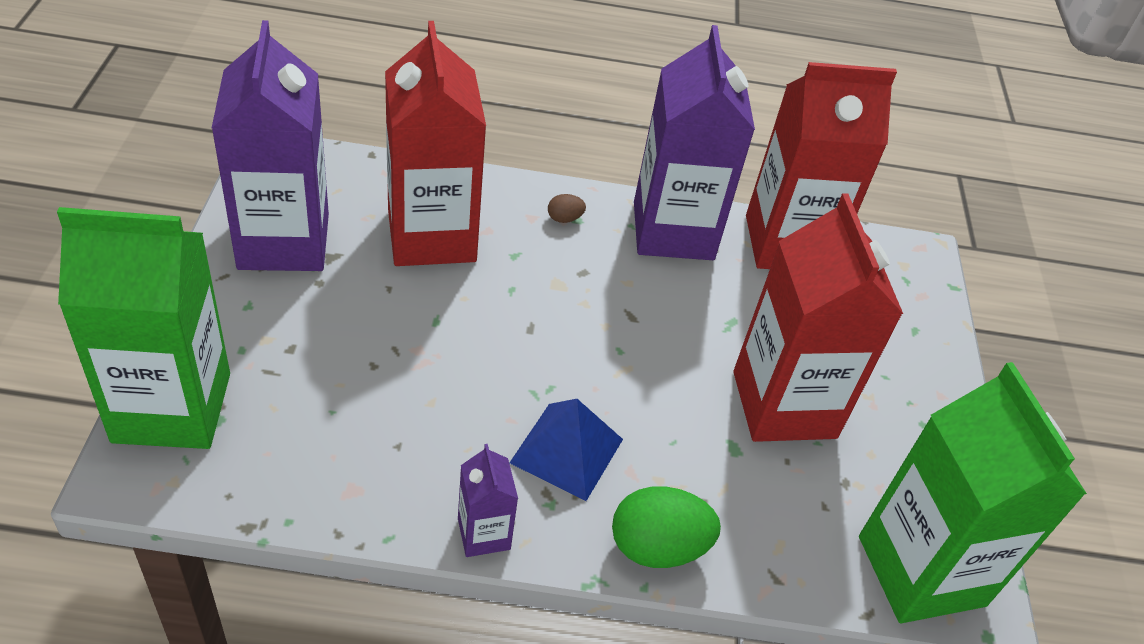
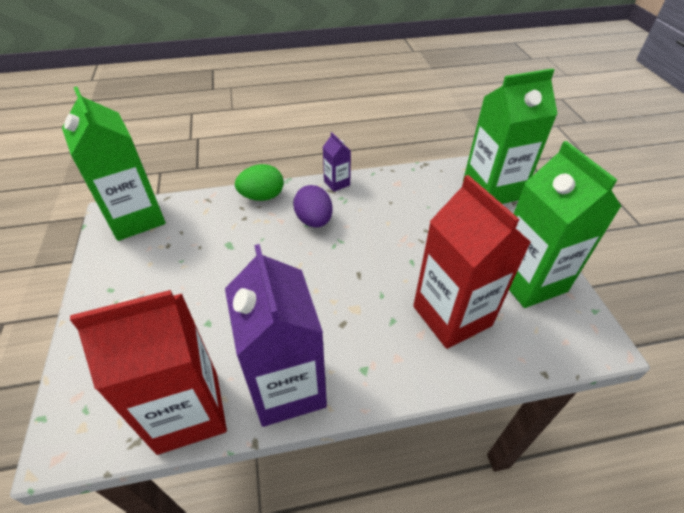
camera: 170 degrees right, 0 degrees up
purple carton [212,20,329,271] -> green carton [509,141,622,308]
blue pyramid [509,399,623,501] -> purple egg [293,185,333,228]
brown egg [548,194,586,223] -> none
red carton [733,193,903,442] -> none

